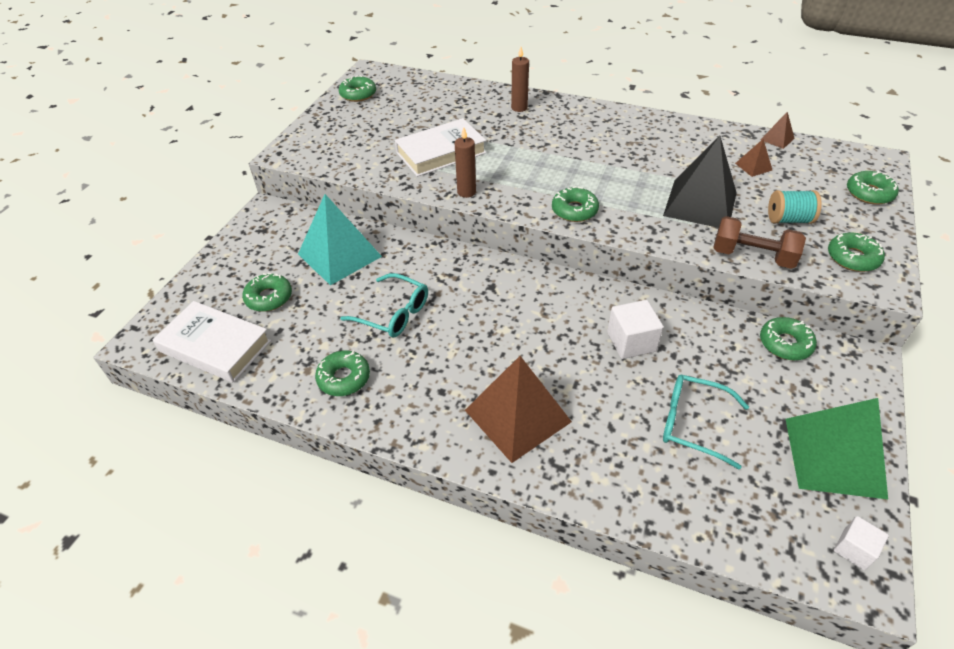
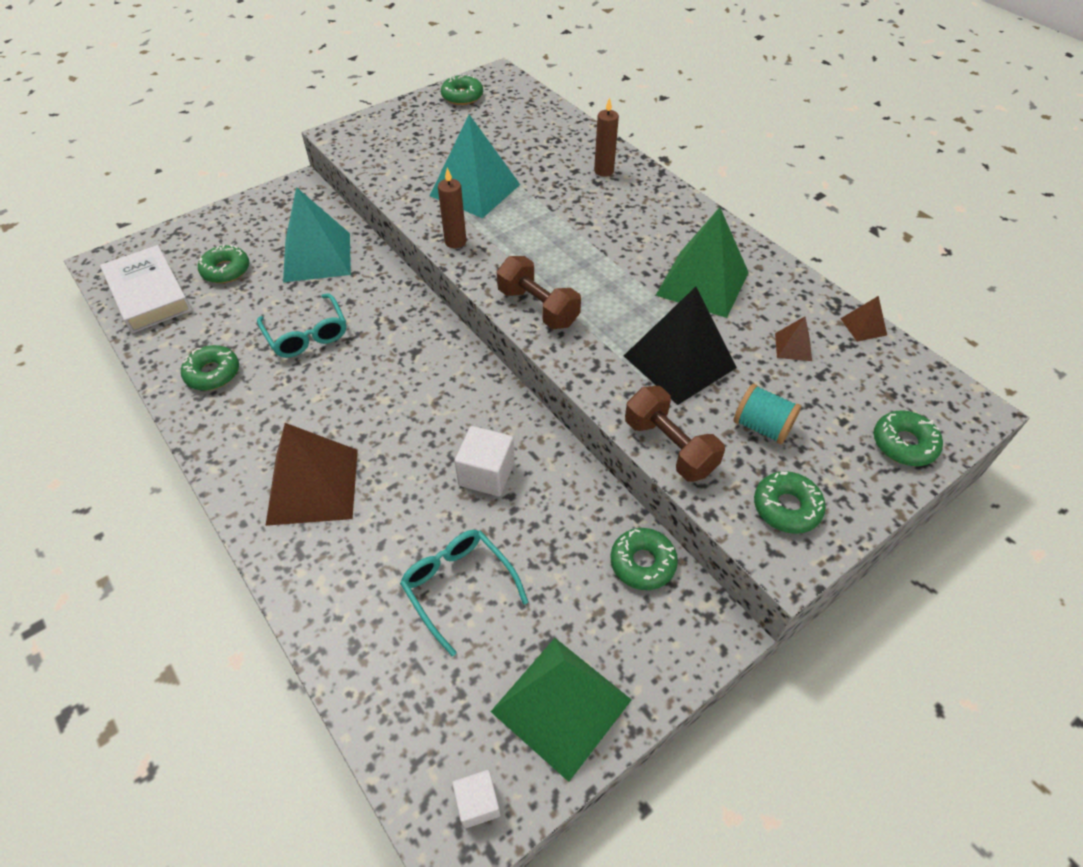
camera: 30 degrees right, 5 degrees up
white book [395,118,486,177] -> turquoise pyramid [430,114,520,218]
green donut [552,186,599,222] -> brown dumbbell [497,256,581,329]
none -> green pyramid [656,207,749,318]

